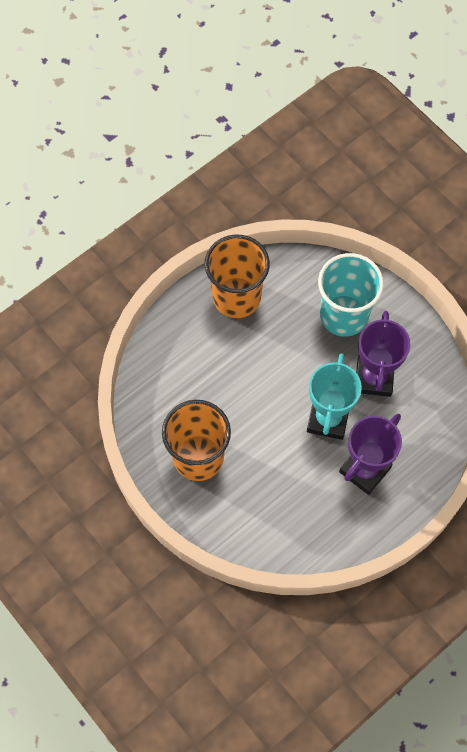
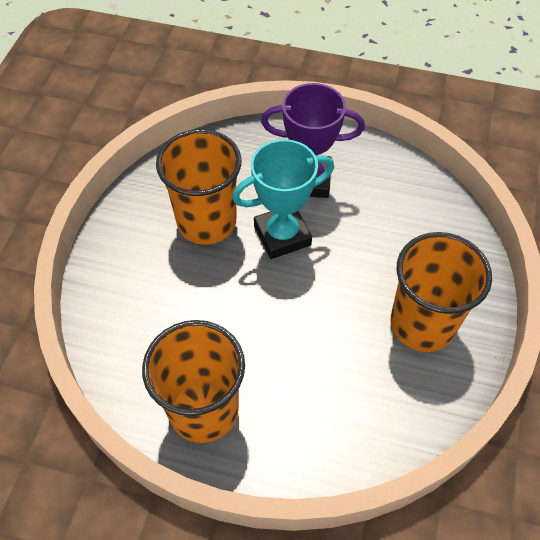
camera: 125 degrees left, 10 degrees down
turquoise cup [318,253,384,337] -> none
purple trophy [356,311,411,397] -> orange cup [156,129,242,245]

